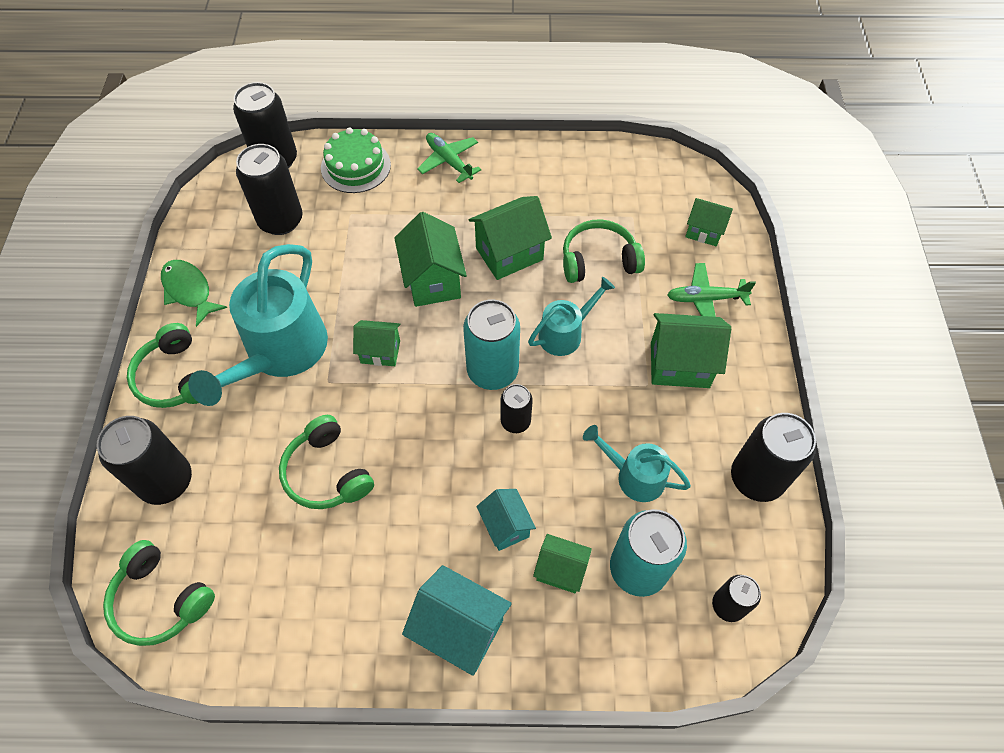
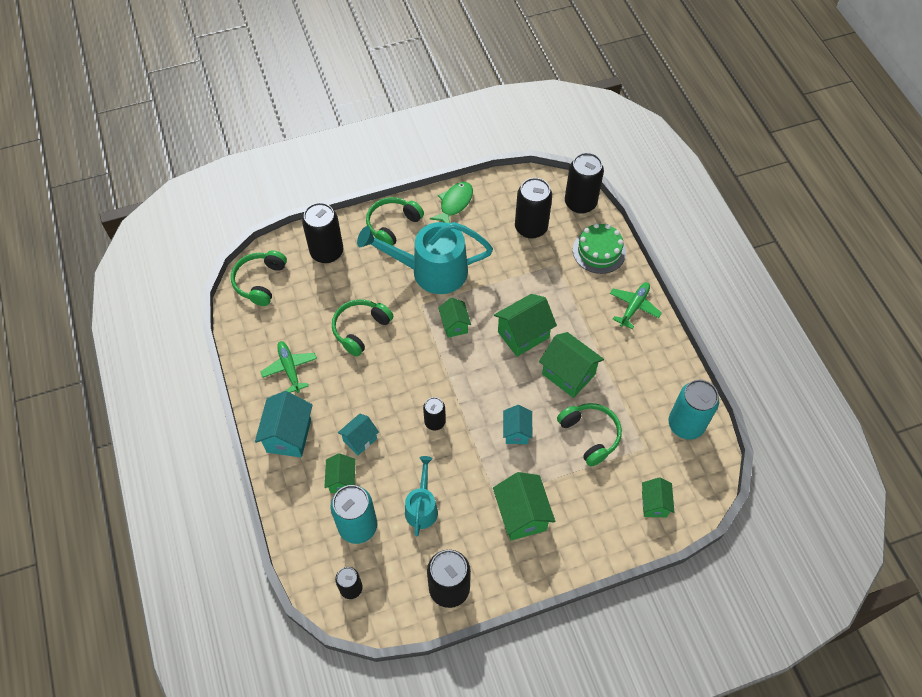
camera: 70 degrees right, 0 degrees up
turquoise can [463,299,520,390] -> turquoise can moved to [669,380,719,440]
turquoise watering can [528,277,615,356] -> turquoise house [503,405,533,444]
green plane [667,263,756,317] -> green plane moved to [260,341,317,393]

